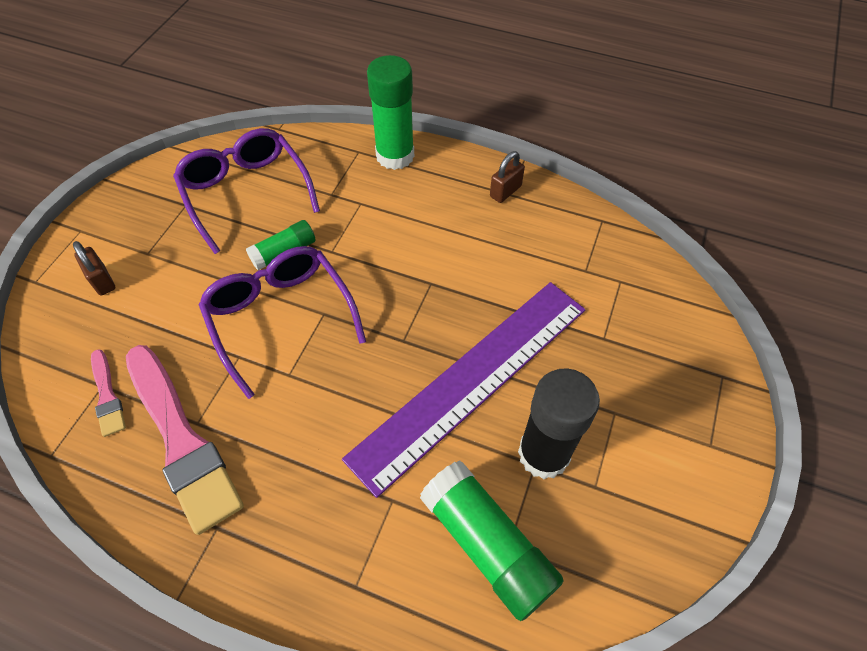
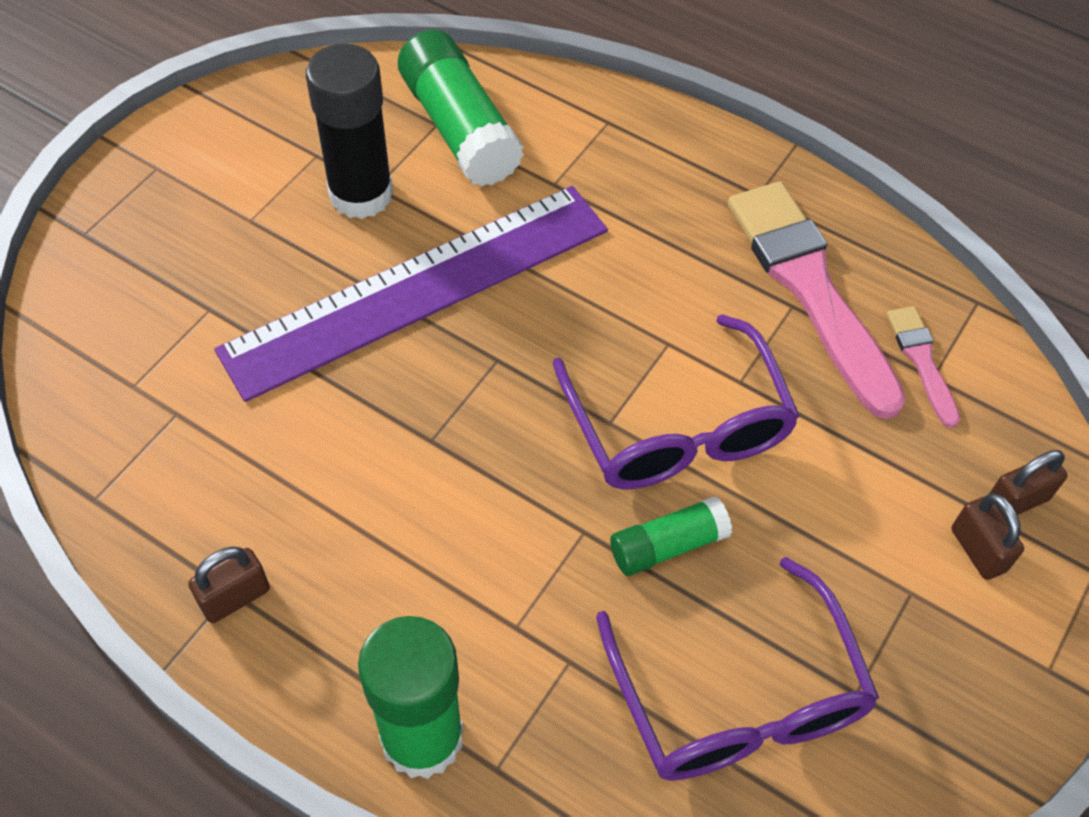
camera: 170 degrees left, 0 degrees up
none -> brown padlock [989,450,1067,519]

